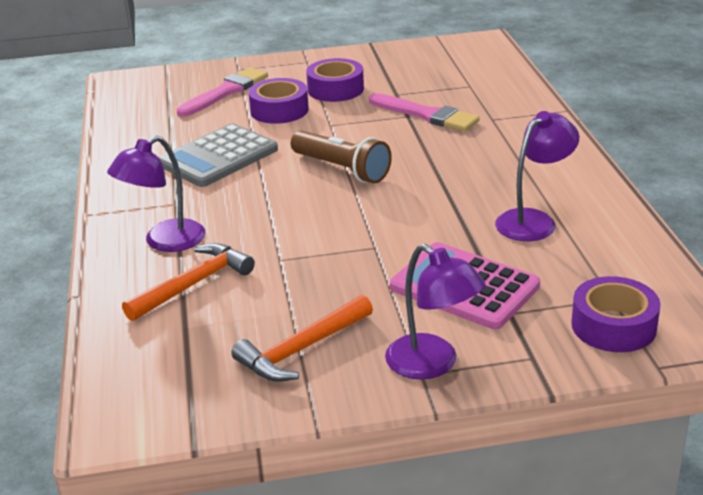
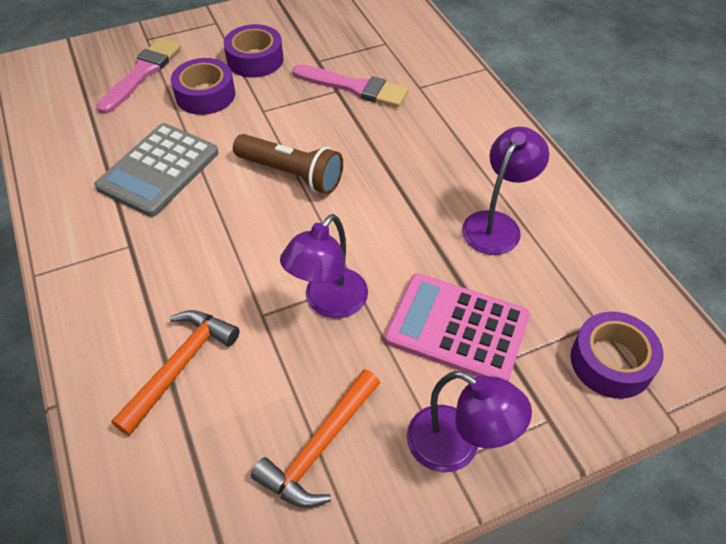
camera: 15 degrees left, 20 degrees up
purple lamp [107,136,205,252] -> purple lamp moved to [280,214,368,318]

